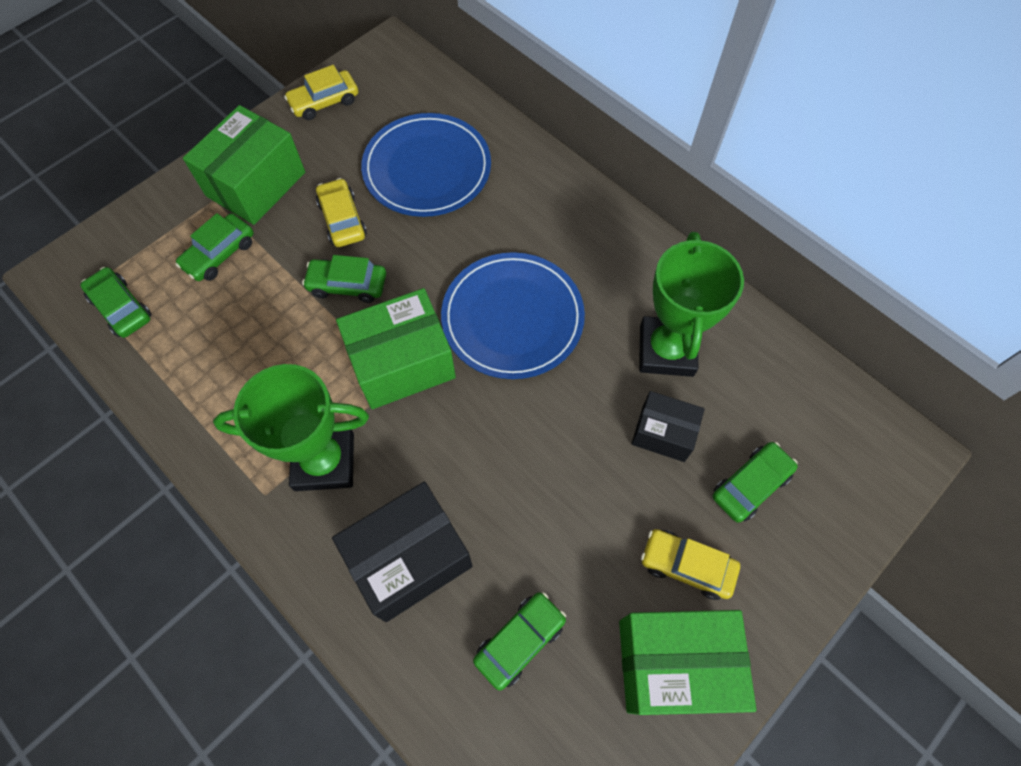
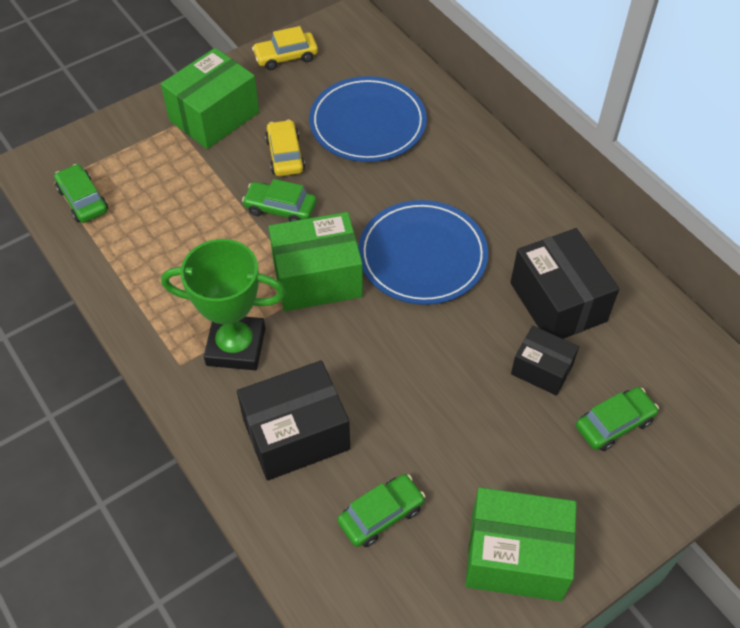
camera: 10 degrees right, 10 degrees down
green car [175,213,254,281] -> none
green trophy [639,232,744,377] -> black box [510,228,619,339]
yellow car [641,529,740,600] -> none

